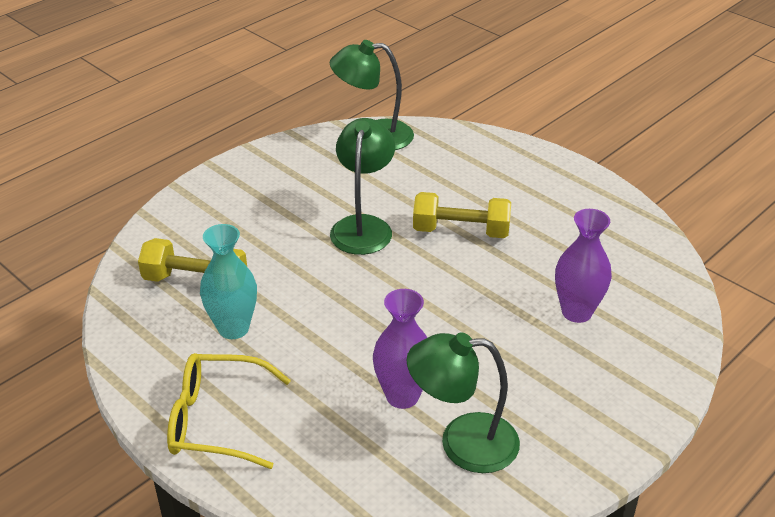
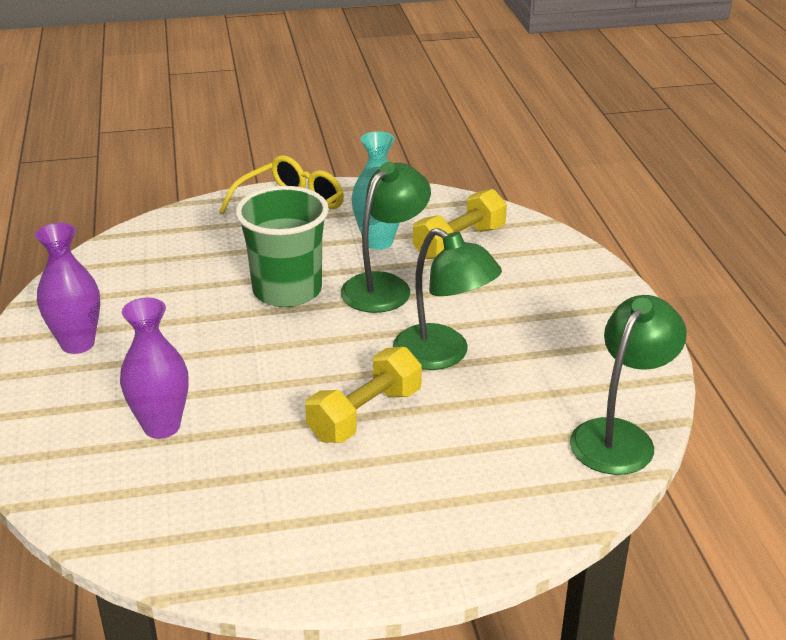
camera: 125 degrees right, 5 degrees down
purple vase [373,289,427,409] -> purple vase moved to [35,223,100,354]
green lamp [406,332,520,473] -> green lamp moved to [341,162,431,313]
none -> green cup [235,186,329,307]

